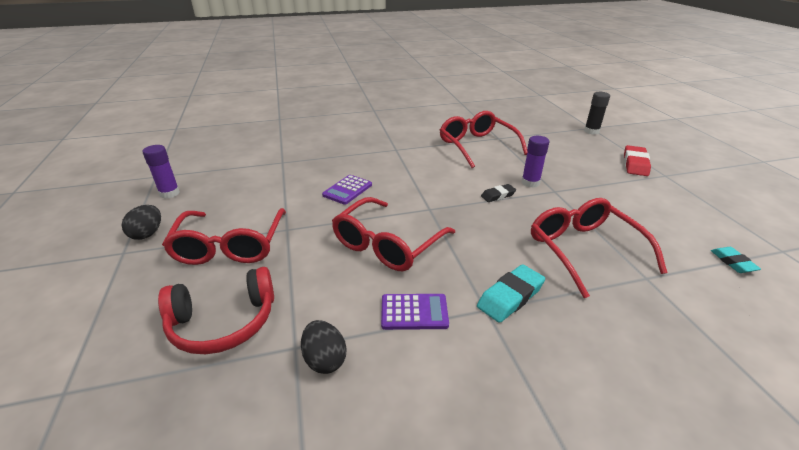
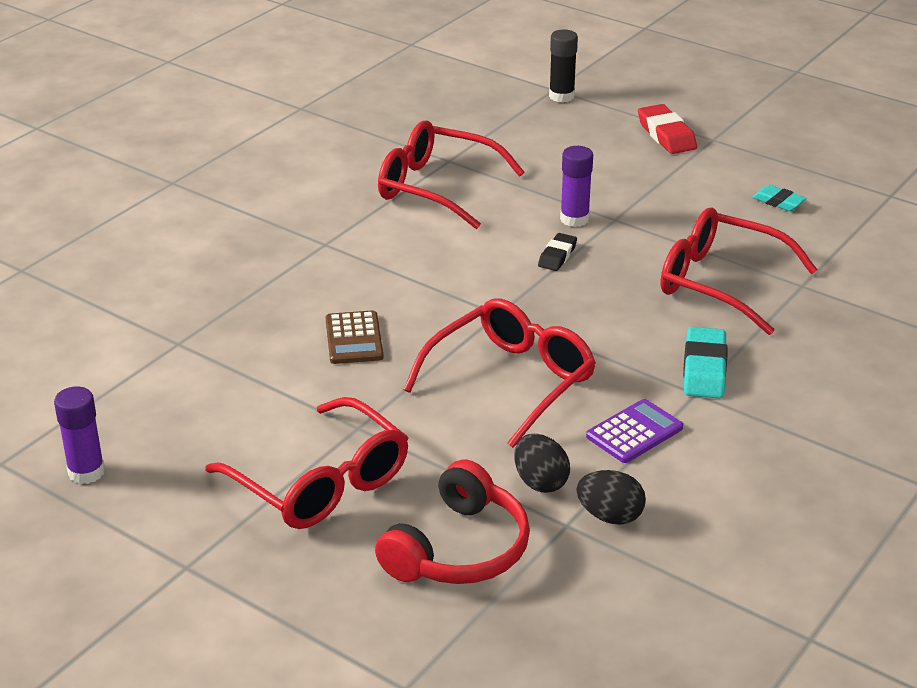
camera: 40 degrees left, 0 degrees up
black egg [122,205,161,240] -> black egg moved to [514,434,570,493]
purple calculator [322,175,372,205] -> brown calculator [326,310,383,364]
red glasses [332,197,455,271] -> red glasses turned 135 degrees counterclockwise [403,299,596,448]
turquoise eraser [711,247,761,273] -> turquoise eraser moved to [752,185,806,211]

